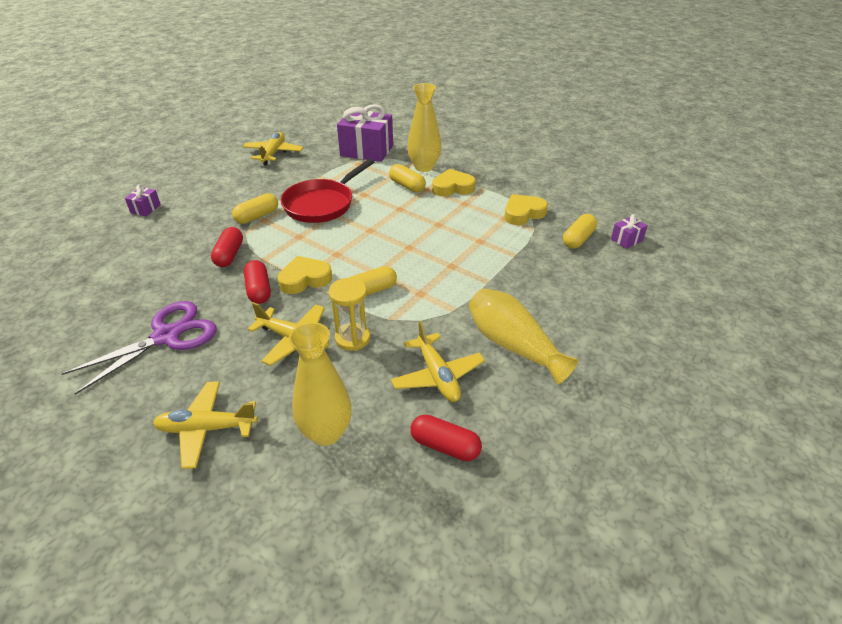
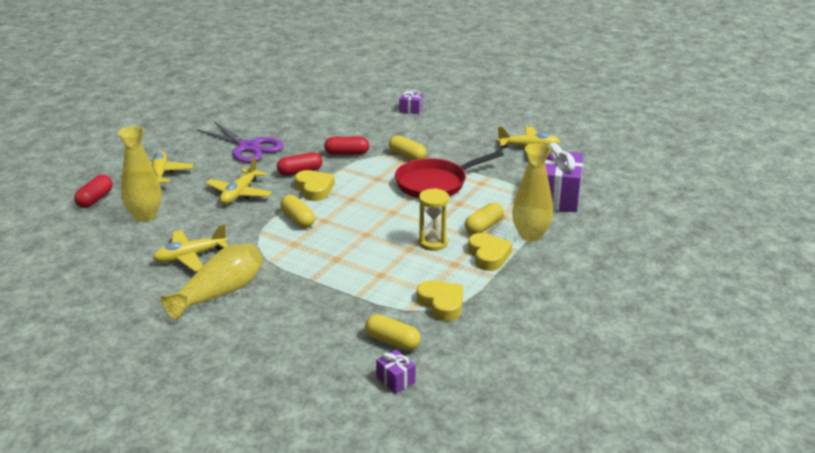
camera: 85 degrees right, 10 degrees down
red pan [281,159,374,223] -> red pan turned 60 degrees counterclockwise [395,151,504,198]
yellow hourglass [329,278,370,351] -> yellow hourglass moved to [418,188,449,251]
red capsule [411,415,482,461] -> red capsule moved to [74,175,113,208]

